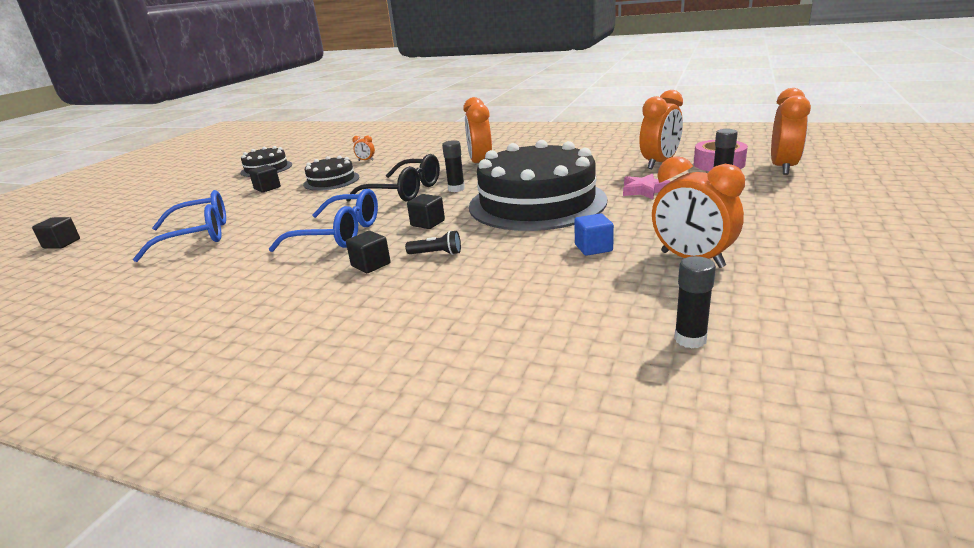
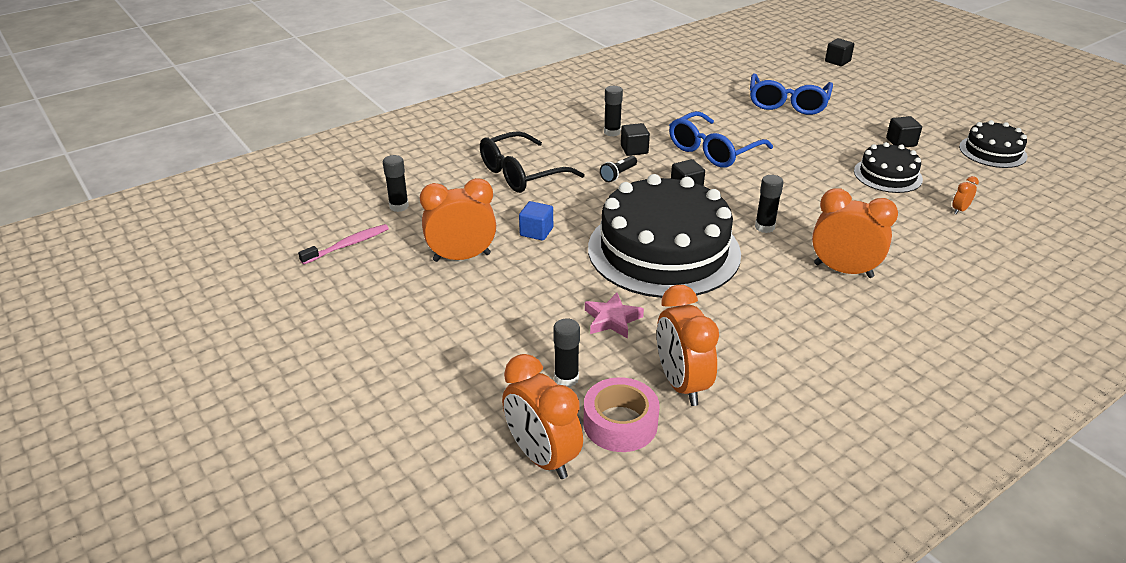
camera: 120 degrees right, 10 degrees up
black glasses [346,154,440,202] -> black glasses moved to [480,131,585,193]
none -> pink toothbrush [298,224,389,265]
none -> black glue stick [604,86,623,137]

